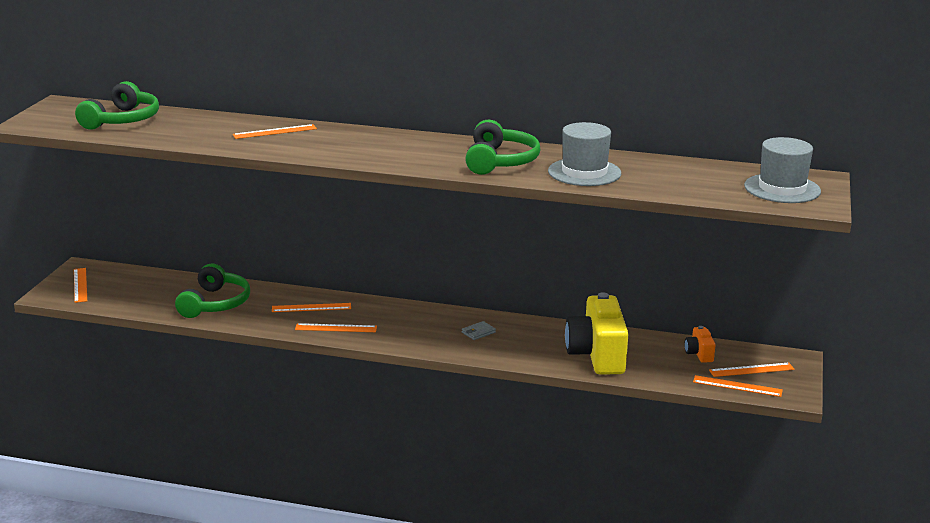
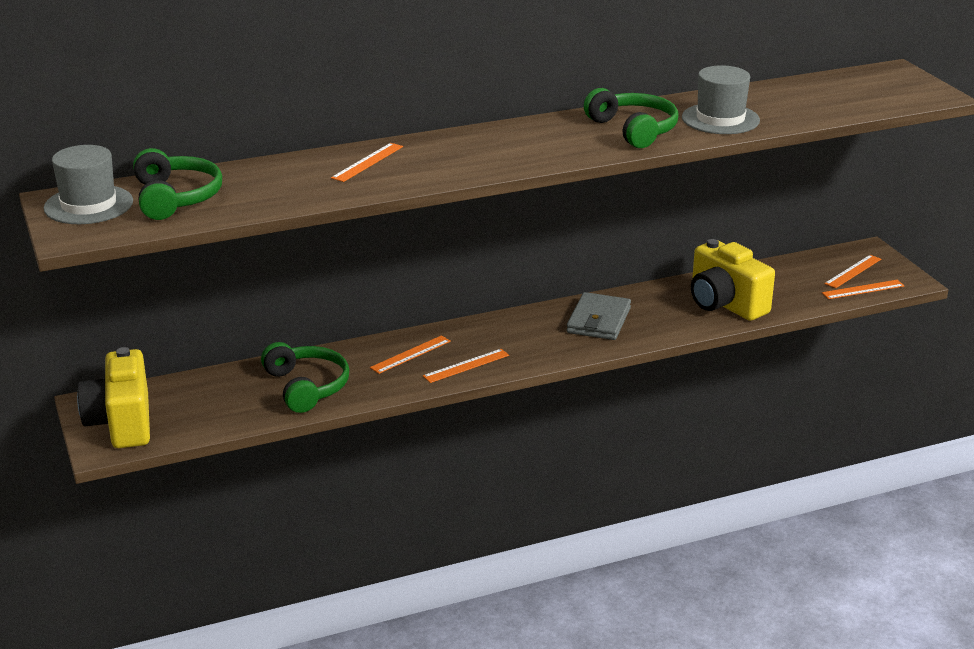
camera: 35 degrees left, 5 degrees up
orange ruler [74,268,87,303] -> yellow camera [77,347,150,448]
grey wallet [462,321,496,340] -> grey wallet [567,292,631,340], size x2.21
orange camera [684,326,716,363] -> none
grey hat [744,137,821,203] -> grey hat moved to [44,145,133,224]

